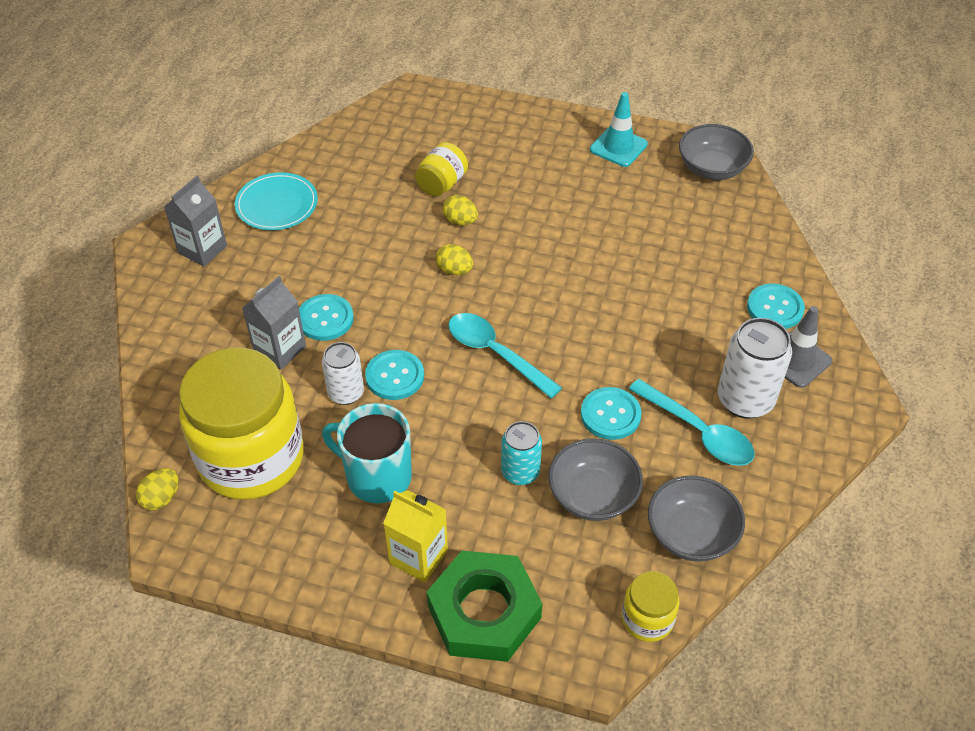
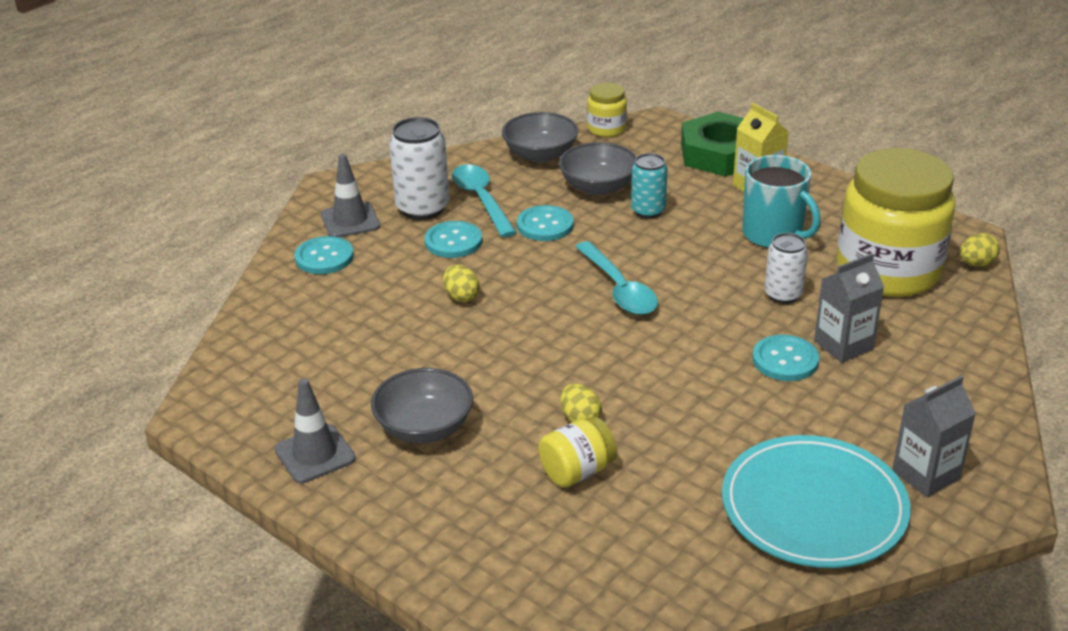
camera: 155 degrees left, 15 degrees down
turquoise plate [235,172,318,230] -> turquoise plate [722,435,911,568], size x1.55
turquoise button [365,350,424,400] -> turquoise button moved to [425,221,482,258]
yellow egg [436,244,473,275] -> yellow egg moved to [443,265,480,302]
turquoise traffic cone [590,92,648,167] -> grey traffic cone [275,379,356,483]
grey bowl [679,124,754,180] -> grey bowl moved to [371,368,473,443]

